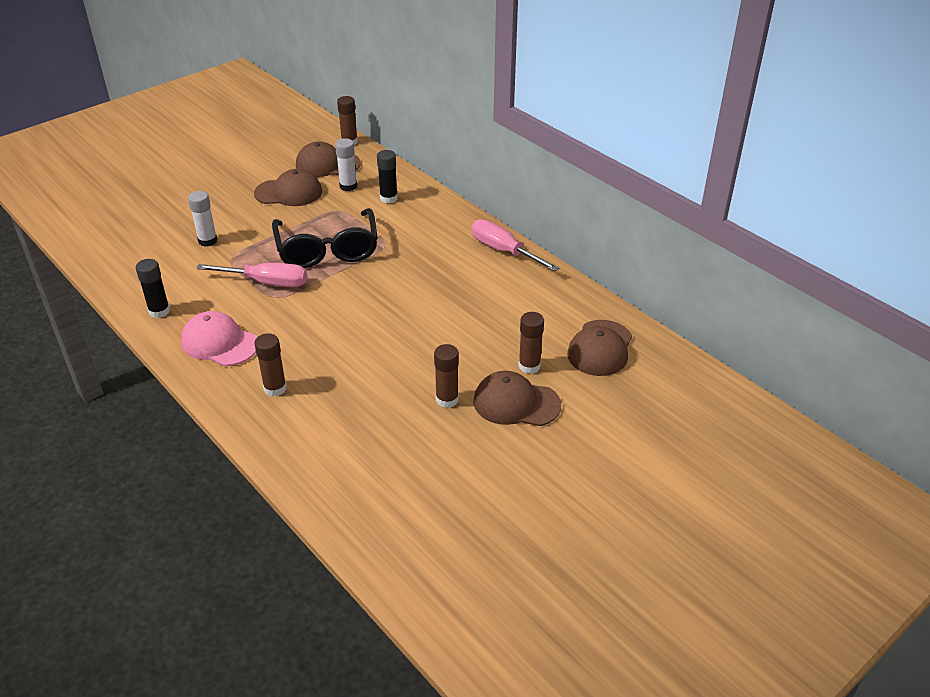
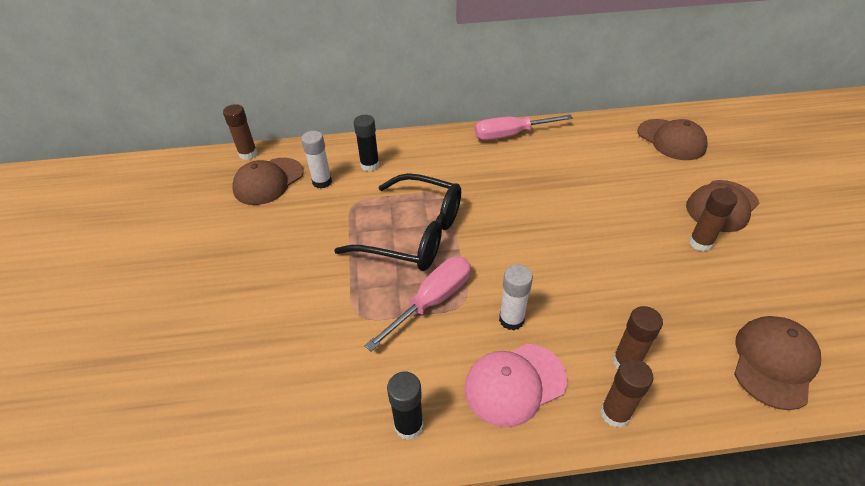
camera: 55 degrees left, 5 degrees up
white glue stick [188,191,217,247] -> white glue stick moved to [499,264,533,331]
brown cap [254,169,322,206] -> brown cap moved to [734,316,821,410]
brown glue stick [519,312,544,374] -> brown glue stick moved to [600,359,654,428]

